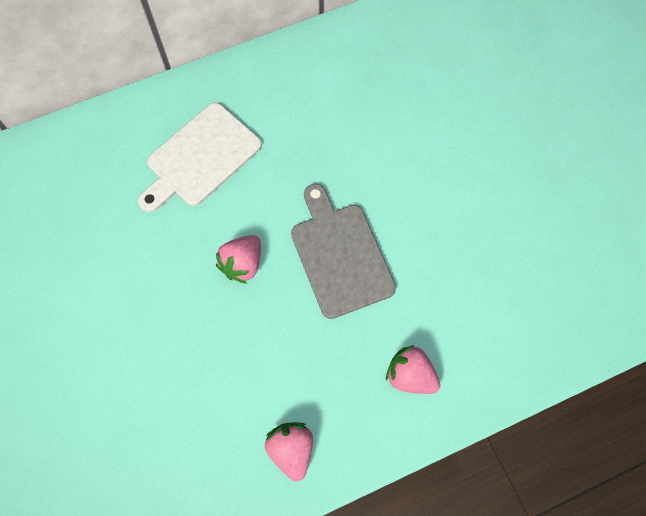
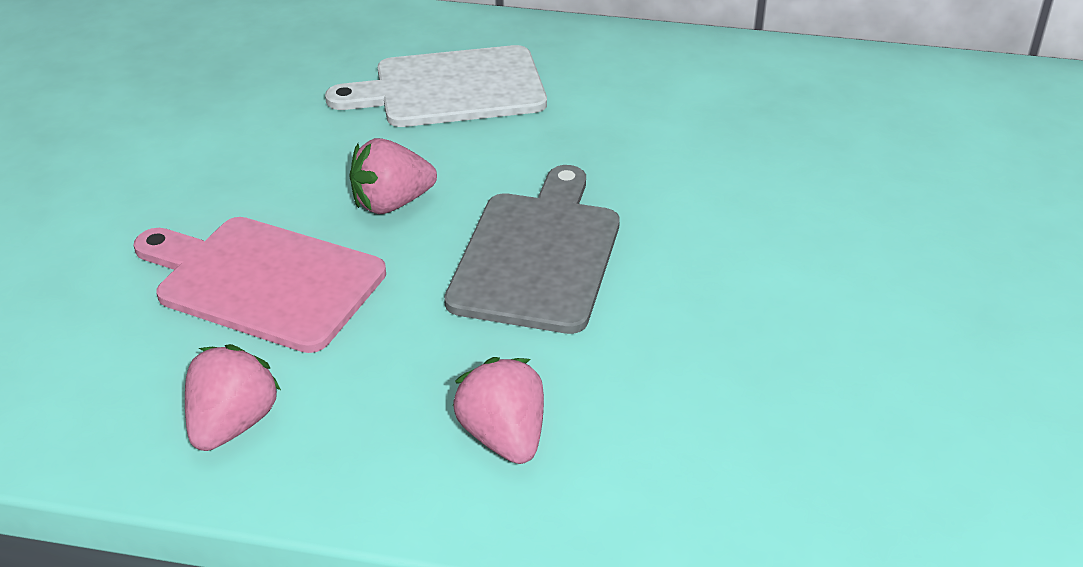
camera: 35 degrees right, 30 degrees down
none -> pink cutting board [134,217,386,353]

